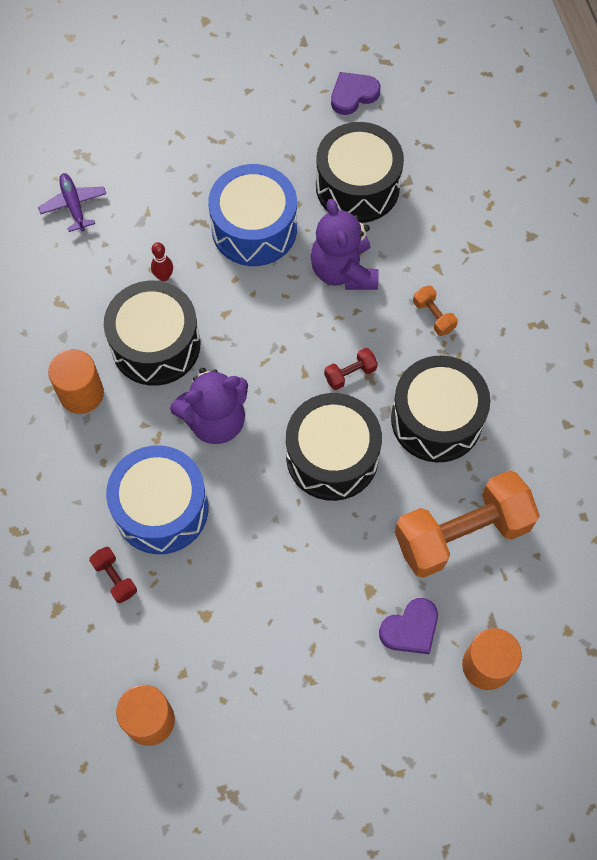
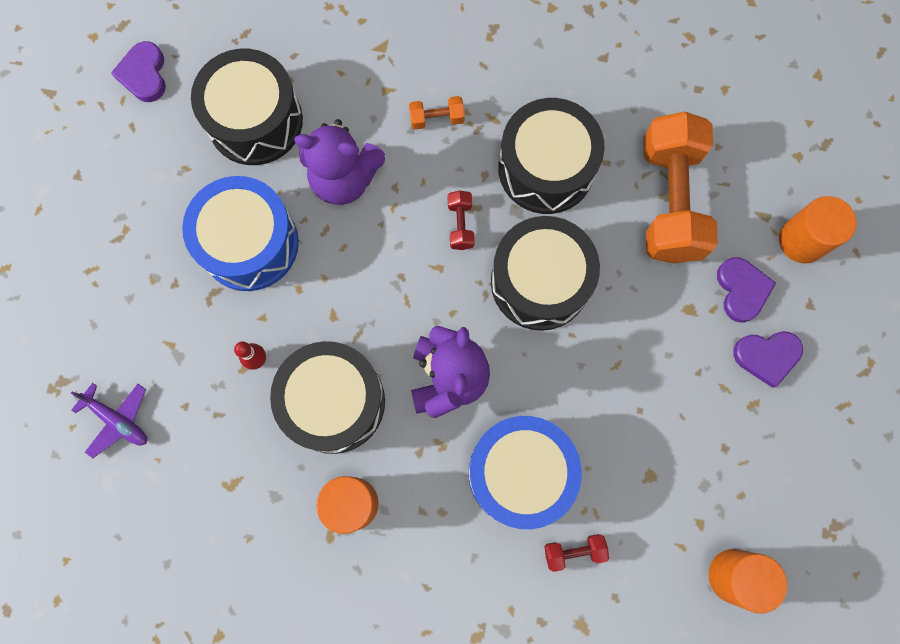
camera: 65 degrees left, 10 degrees up
purple plane [38,173,106,232] -> purple plane turned 150 degrees counterclockwise [71,383,147,458]
none -> purple heart [733,331,803,388]

